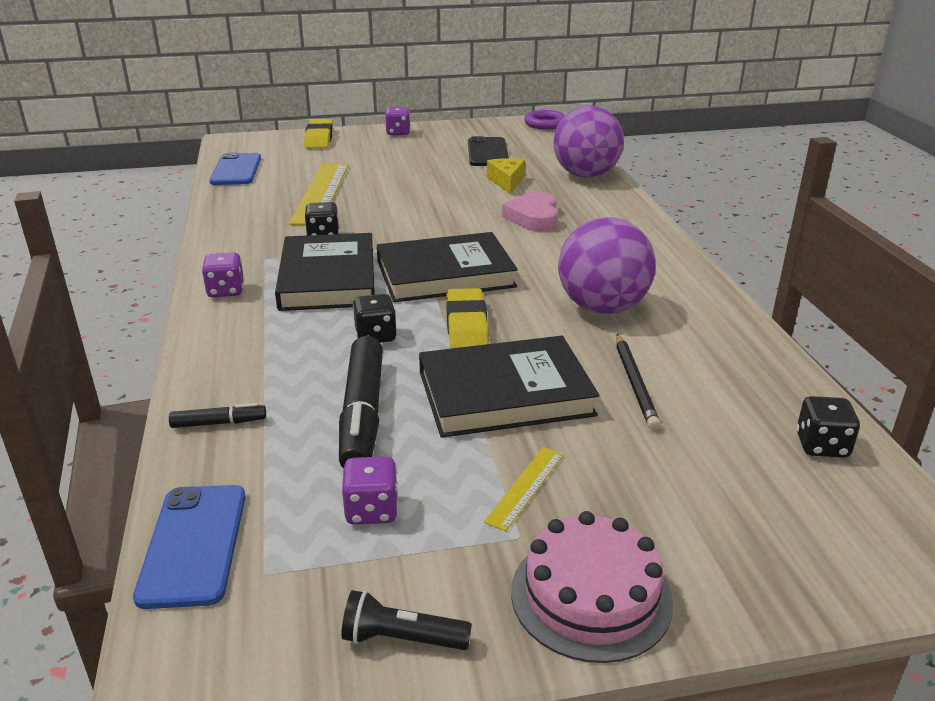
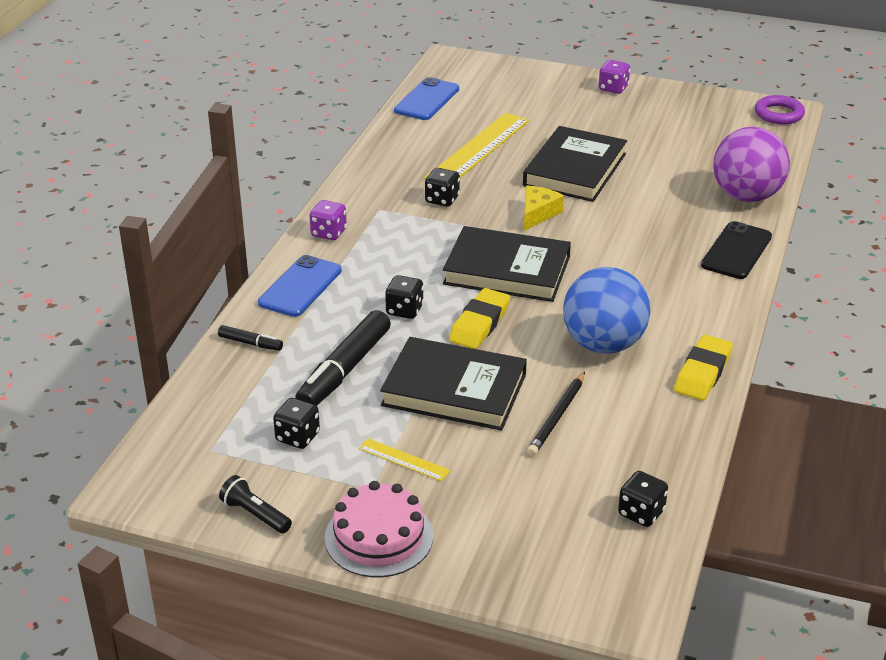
camera: 30 degrees right, 5 degrees up
blue phone [133,485,246,609] -> blue phone moved to [258,255,342,317]
black book [275,233,375,311] -> black book moved to [523,126,627,202]
yellow eraser [304,119,333,148] -> yellow eraser moved to [674,334,733,400]
purple dice [341,456,398,525] -> black dice [273,398,320,449]
black phone [468,136,509,166] -> black phone moved to [701,221,772,279]
yellow ruler [484,447,564,531] -> yellow ruler turned 60 degrees clockwise [359,438,450,481]
yellow cheese [487,158,525,194] -> yellow cheese moved to [524,186,564,231]
pink heart [502,191,558,231] -> none
purple ball [558,217,656,314] -> blue ball [563,267,650,354]

